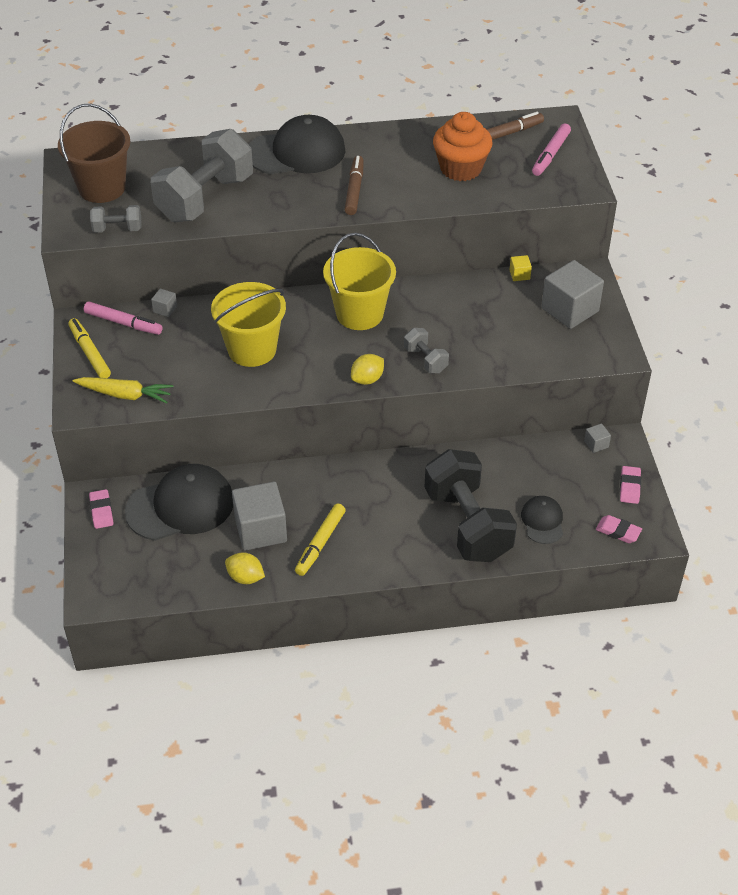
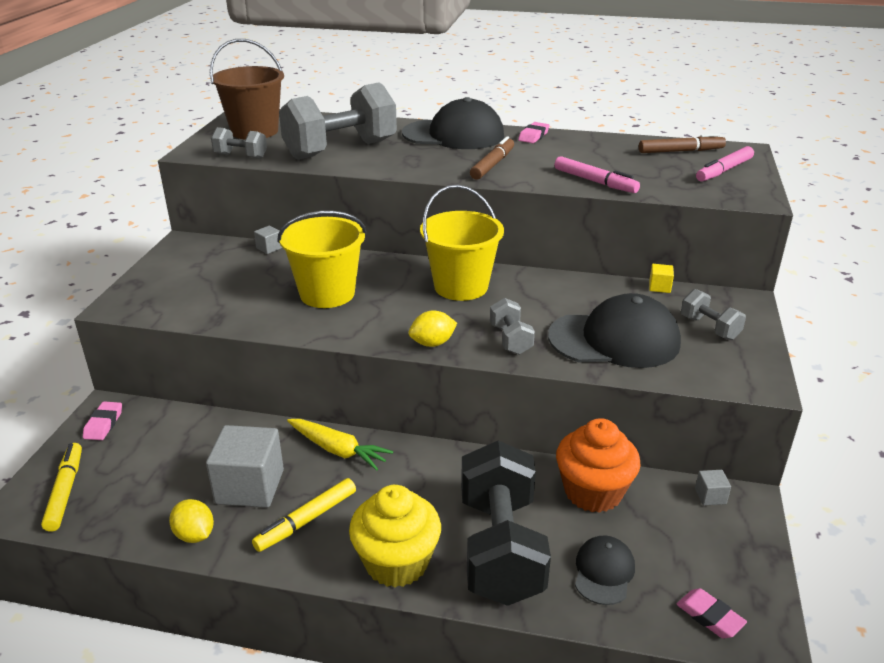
camera: 20 degrees right, 15 degrees down
yellow marker [68,318,111,378] -> yellow marker moved to [41,443,82,532]
yellow carrot [73,377,173,404] -> yellow carrot moved to [287,419,393,471]
pink marker [84,302,163,335] -> pink marker moved to [555,156,640,193]
black cap [125,464,233,541] -> black cap moved to [548,293,681,368]
orange cupcake [433,112,493,181] -> orange cupcake moved to [556,418,640,513]
grey cube [542,260,604,329] -> grey dumbbell [681,289,746,340]
pink eraser [620,466,641,504] -> pink eraser moved to [518,122,550,143]
none -> yellow cupcake [349,485,441,587]

